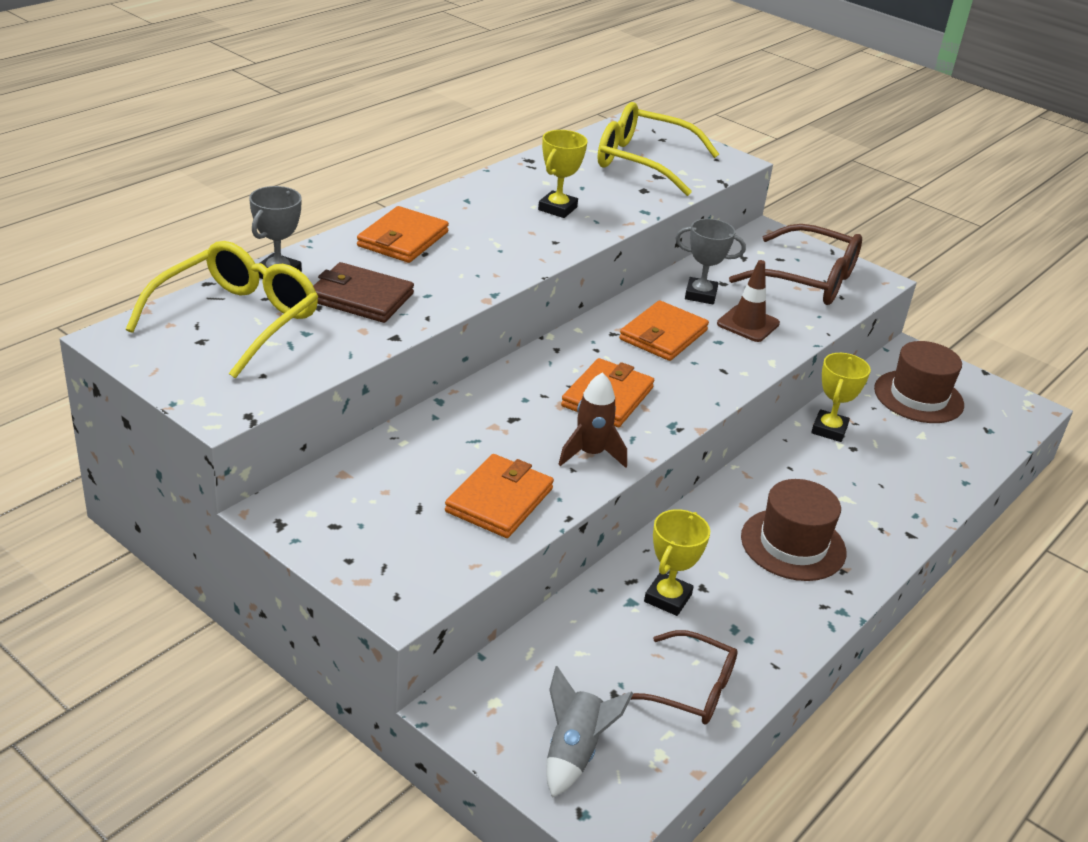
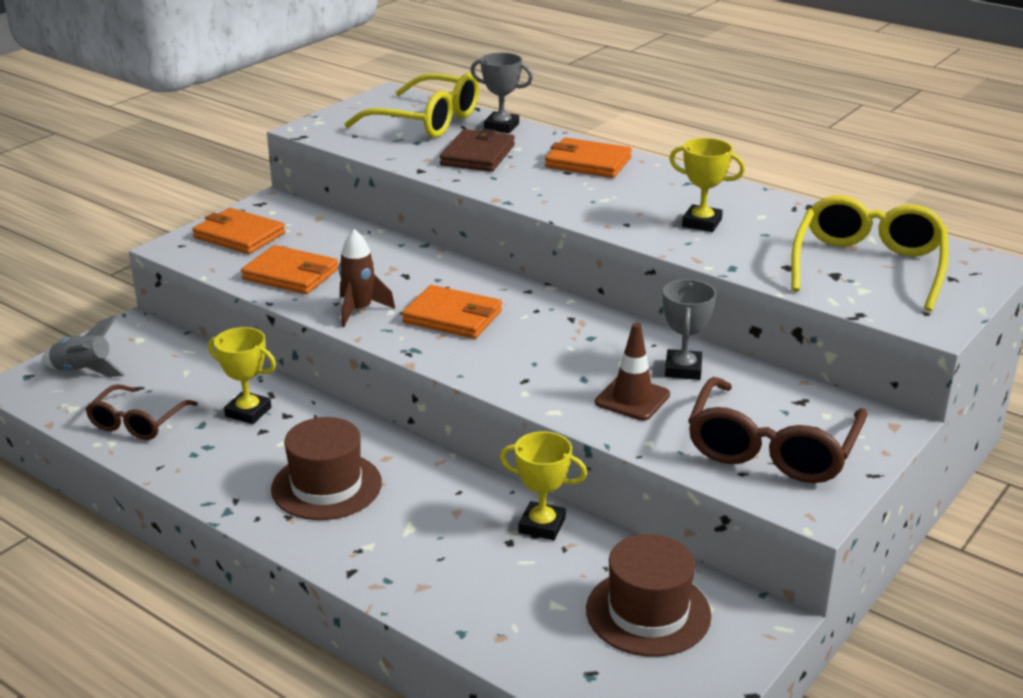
camera: 90 degrees right, 5 degrees down
orange wallet [619,300,709,361] -> orange wallet moved to [192,208,285,254]

